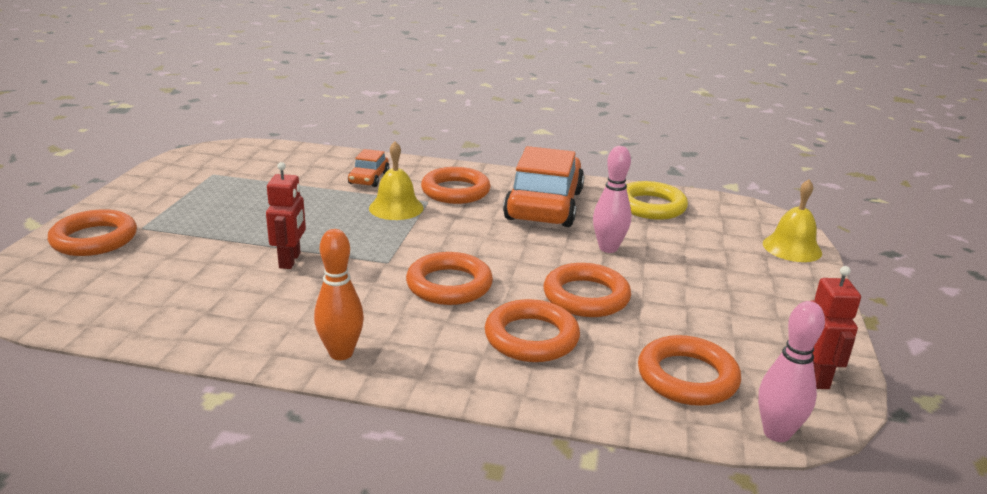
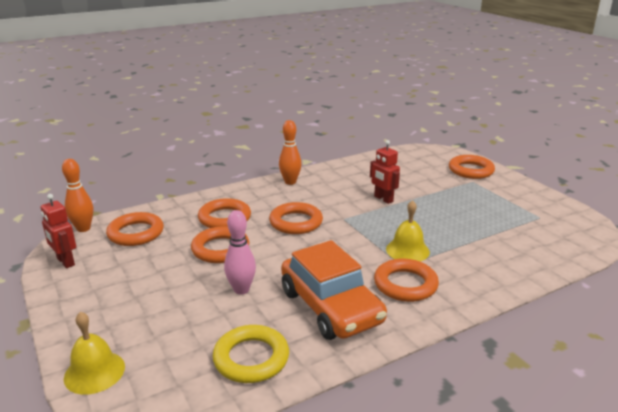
camera: 140 degrees right, 0 degrees up
orange car [348,149,390,187] -> none
pink bowling pin [758,301,825,442] -> orange bowling pin [62,159,93,232]

